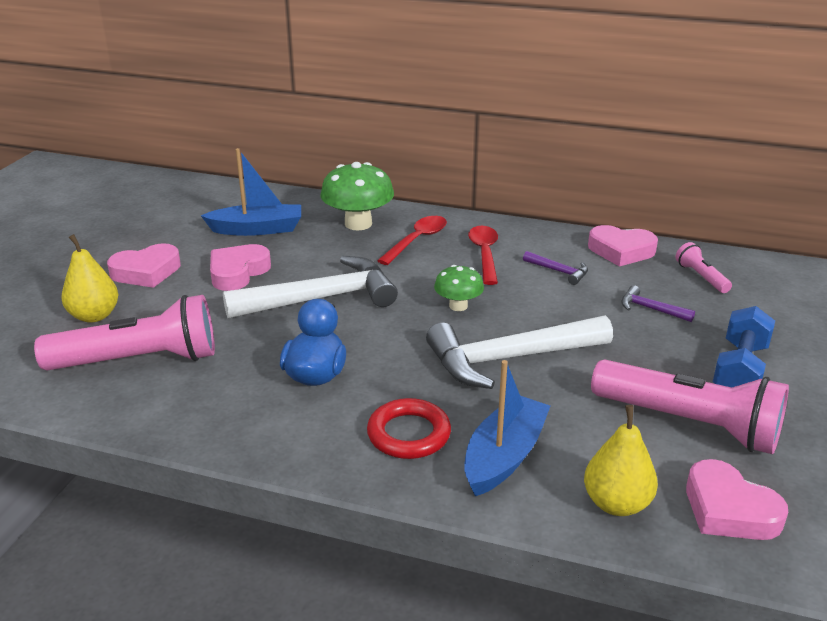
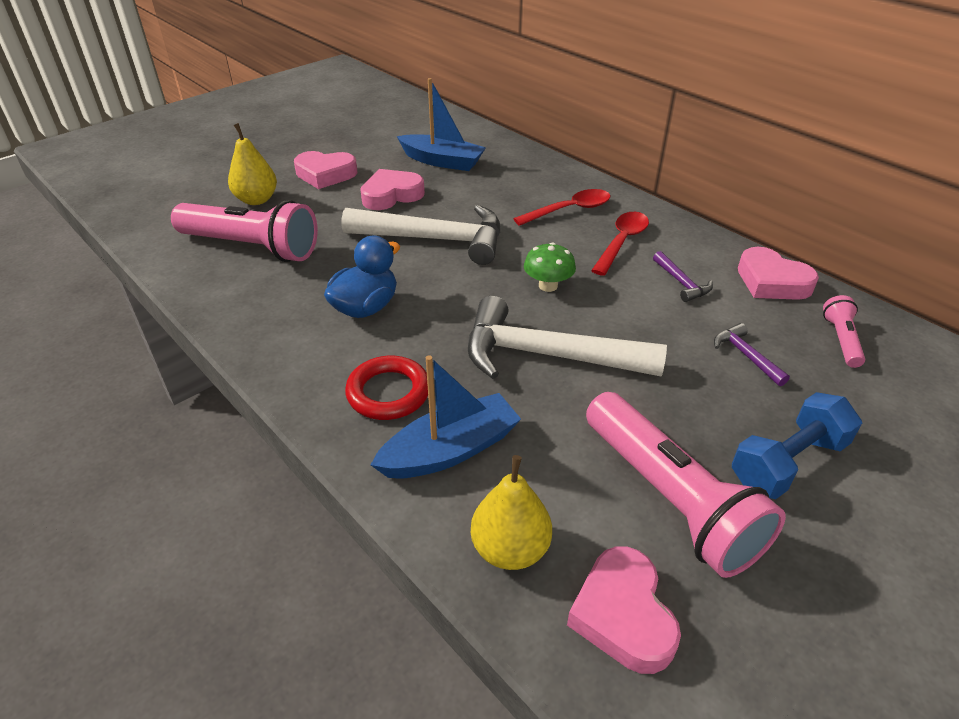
camera: 30 degrees right, 10 degrees up
green mushroom [320,162,394,230] -> none

